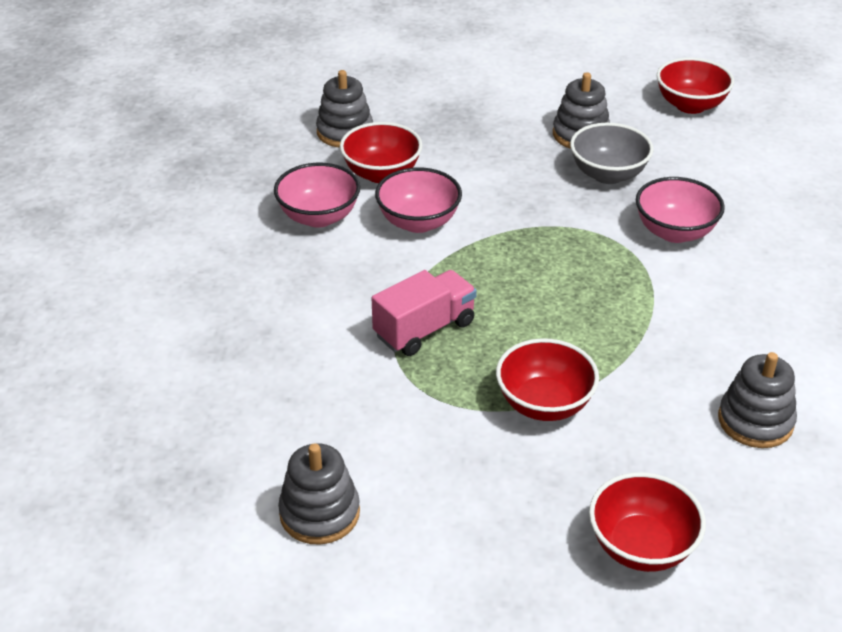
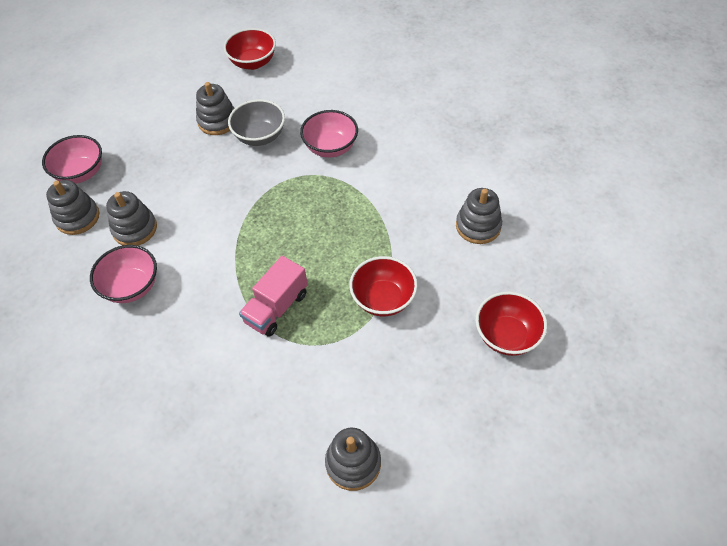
camera: 45 degrees left, 15 degrees up
red bowl [340,122,423,183] -> grey stacking toy [106,191,157,246]
pink truck [372,270,477,356] -> pink truck turned 150 degrees counterclockwise [239,256,308,337]
pink bowl [375,167,462,233] -> pink bowl moved to [42,135,102,184]

